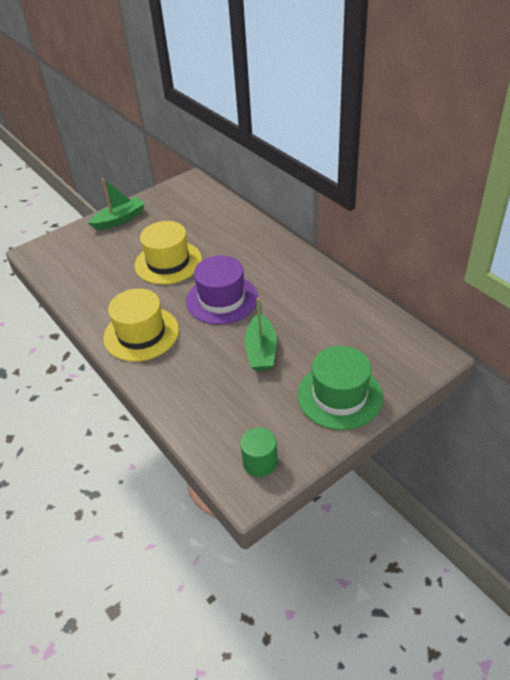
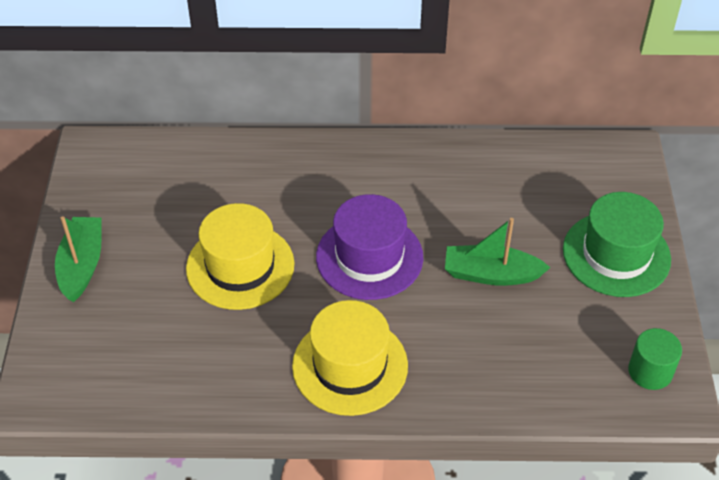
camera: 55 degrees left, 5 degrees up
green boat [245,298,277,371] -> green boat turned 150 degrees clockwise [445,218,551,286]

